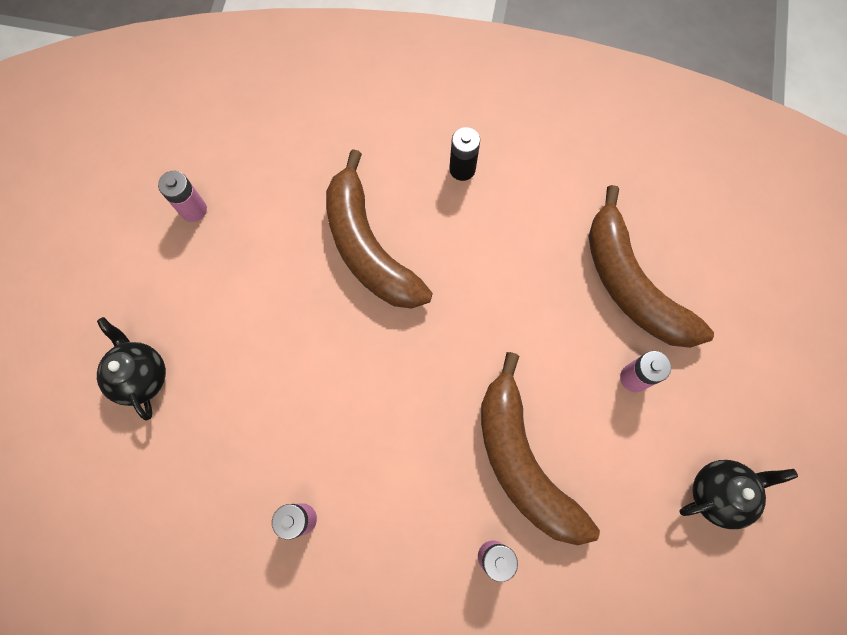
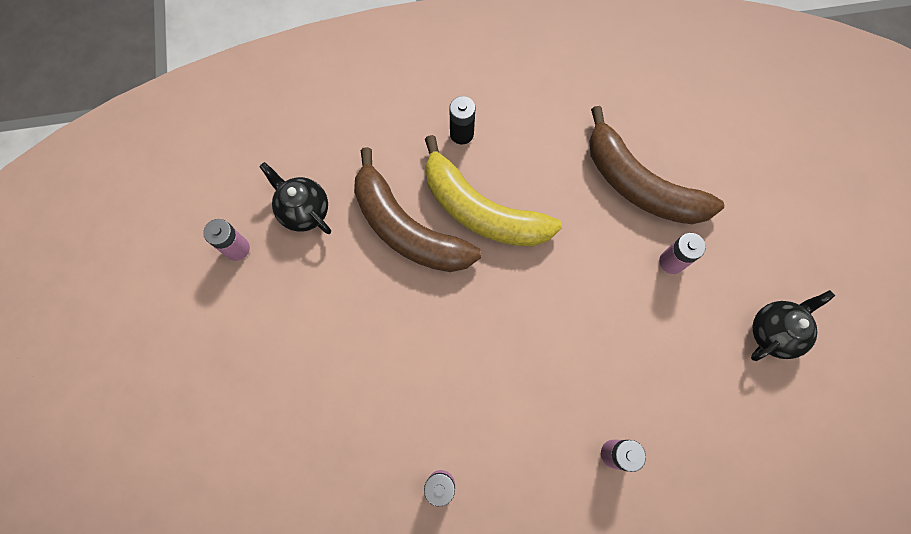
camera: 20 degrees left, 0 degrees up
black teapot [97,317,166,421] -> black teapot moved to [259,162,331,234]
brown banana [481,352,600,545] -> none
none -> yellow banana [425,135,562,247]

